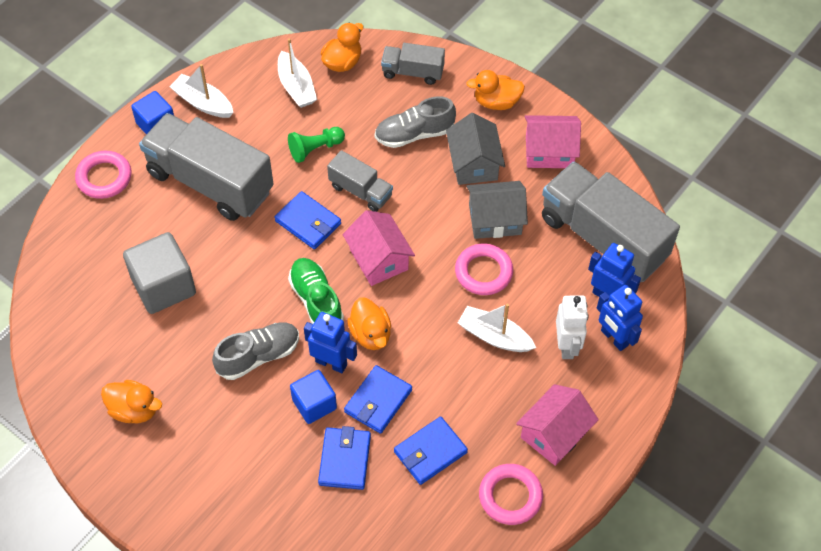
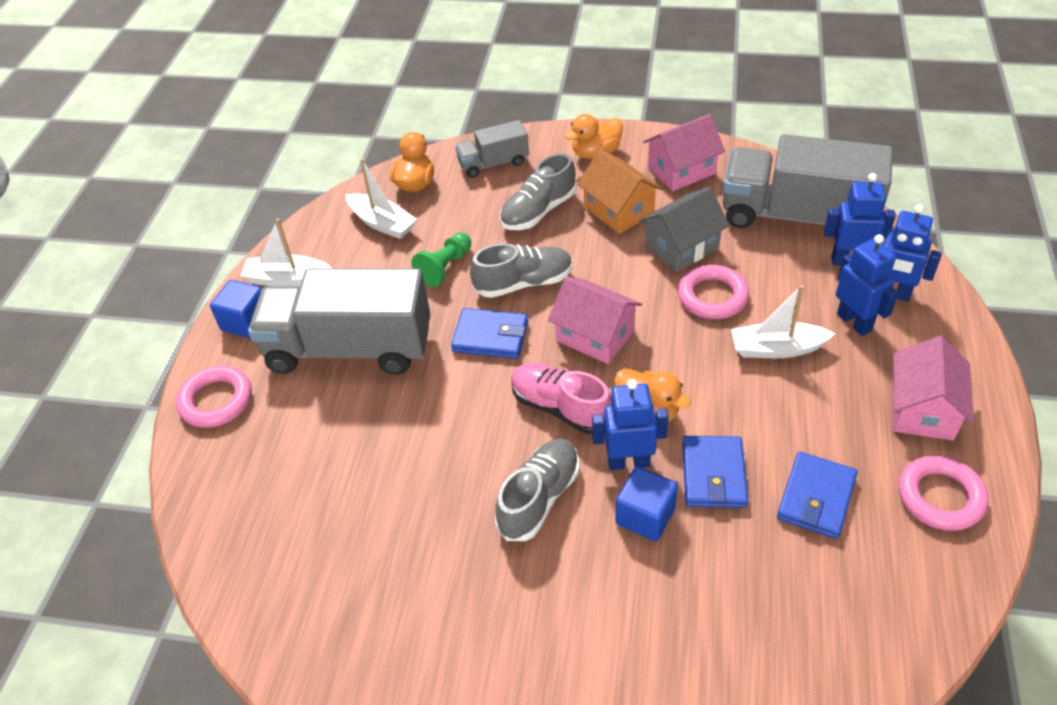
camera: 25 degrees left, 10 degrees down
orange duck [101,380,162,423] -> none
grey cube [123,232,196,314] -> none
green shoe [288,258,344,324] -> pink shoe [511,363,611,434]
blue wallet [318,426,371,490] -> none
grey truck [327,150,393,212] -> grey shoe [470,243,573,298]
grey house [446,113,505,185] -> orange house [577,149,663,234]
white robot [556,295,589,359] -> blue robot [836,234,898,336]

